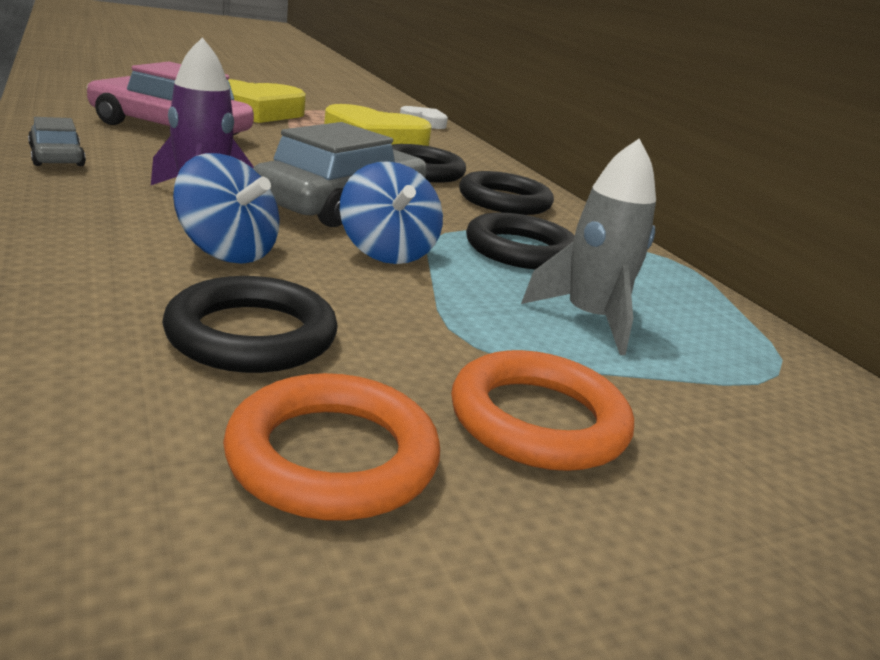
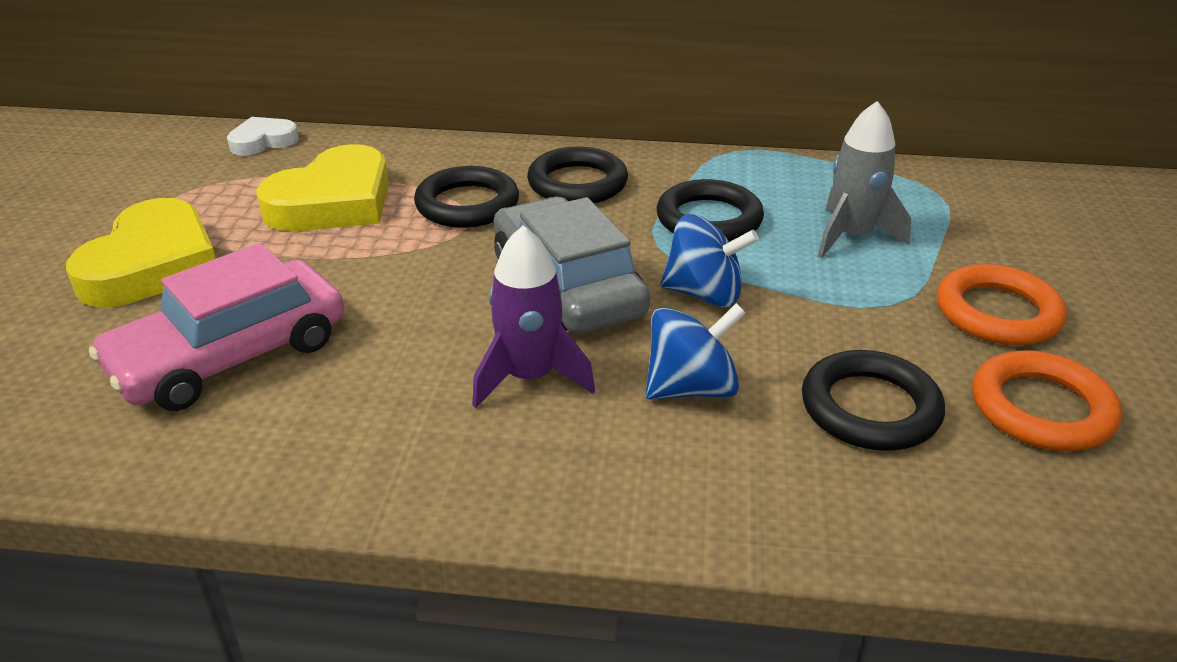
camera: 55 degrees left, 10 degrees up
grey car [28,117,86,166] -> none

